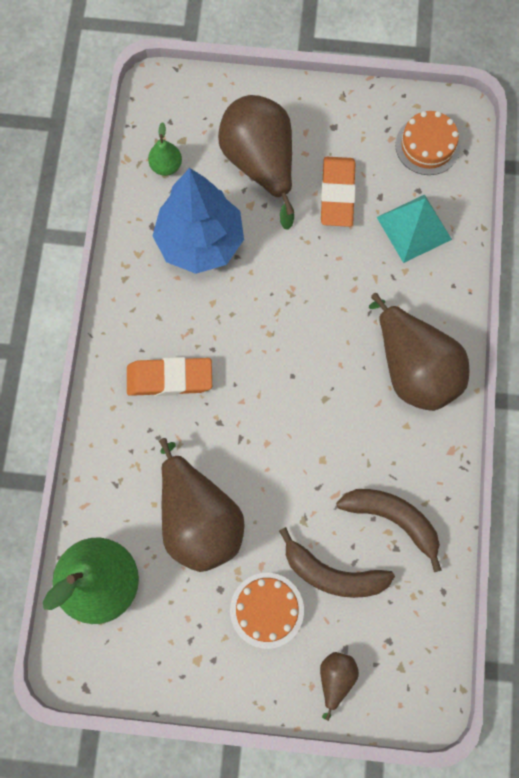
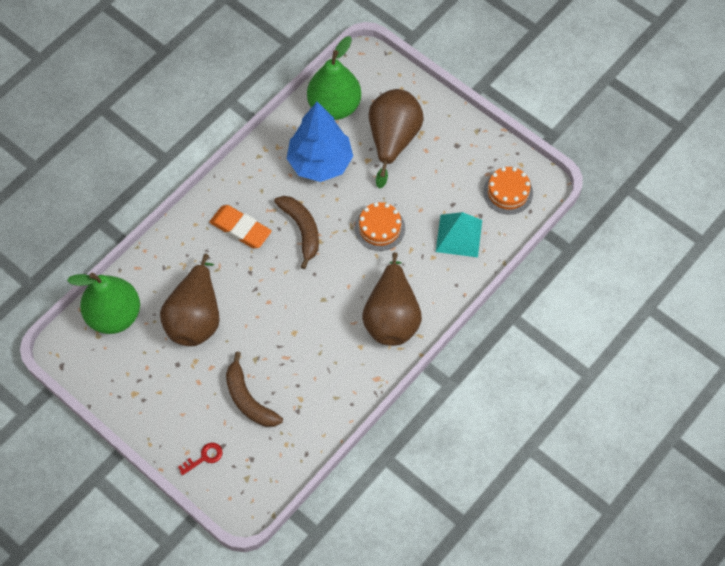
camera: 35 degrees right, 10 degrees down
green pear [148,122,182,176] -> green pear [307,36,361,120], size x2.19
orange cake [230,573,304,649] -> orange cake moved to [355,202,405,251]
brown pear [320,652,359,721] -> red key [178,443,223,475]
orange eraser [321,157,356,227] -> none
brown banana [336,489,442,572] -> brown banana moved to [274,196,319,269]

